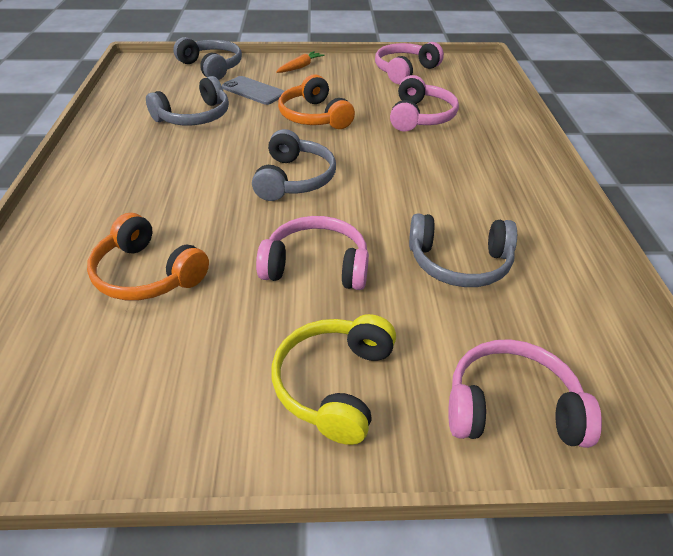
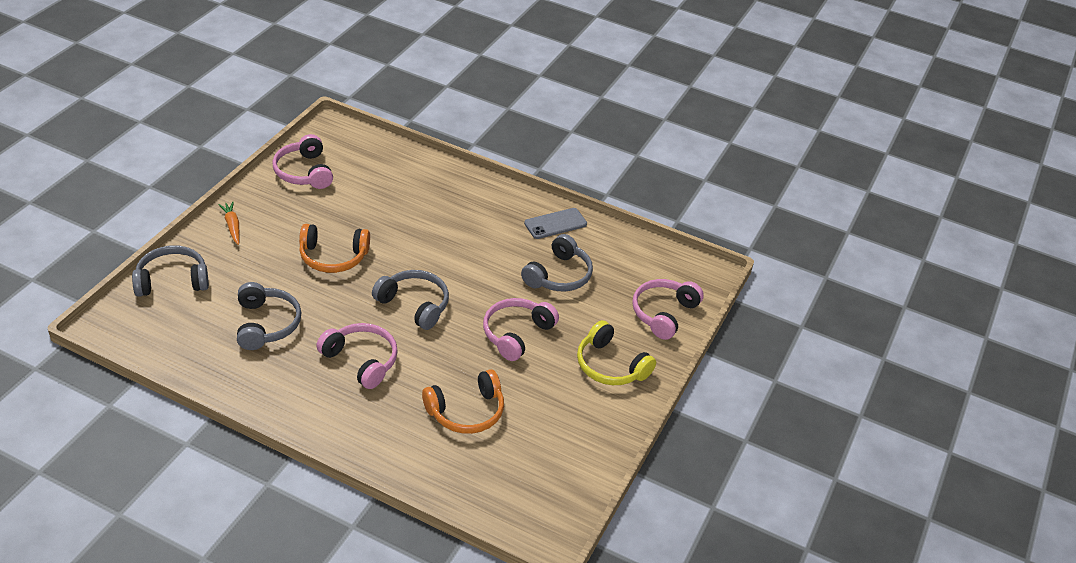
camera: 65 degrees left, 0 degrees up
grey phone [222,76,285,105] -> grey phone moved to [524,208,587,239]
pink headphones [390,75,459,131] -> pink headphones moved to [316,323,398,389]

